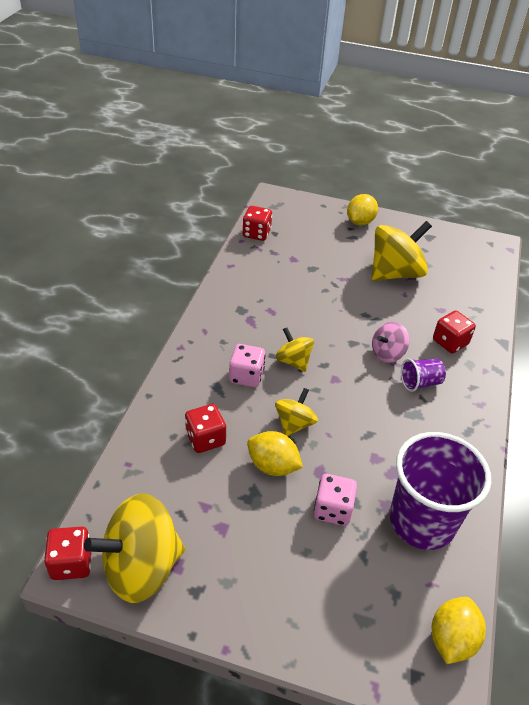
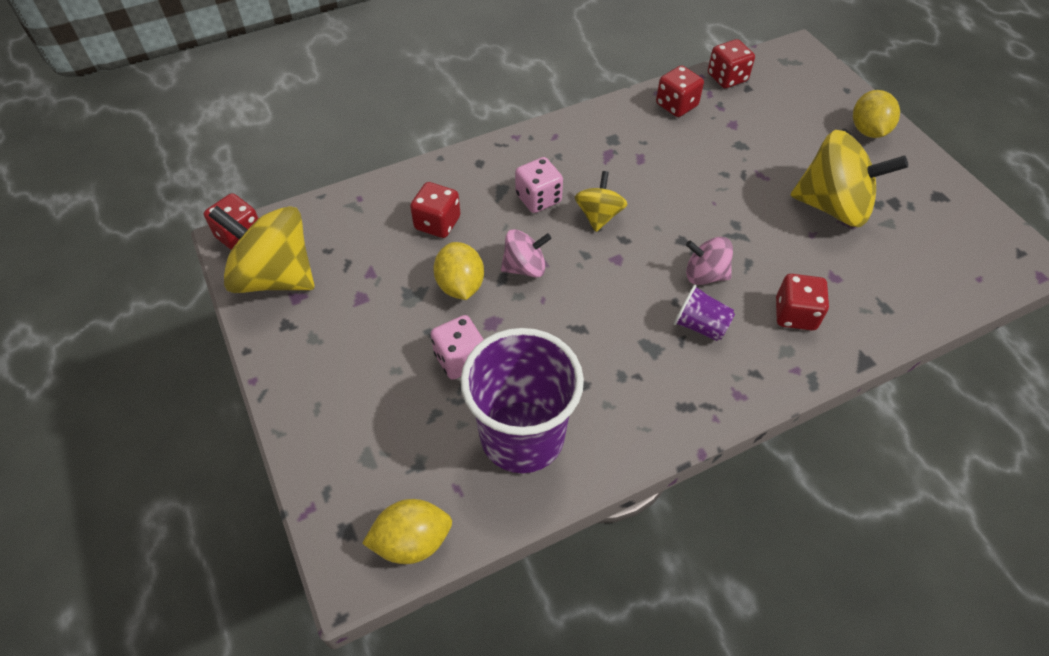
camera: 50 degrees right, 10 degrees up
yellow spinning top [275,388,318,436] -> pink spinning top [501,229,552,278]
yellow lemon [347,194,378,225] -> yellow lemon turned 75 degrees counterclockwise [853,90,900,138]
none -> red dice [656,65,704,117]

